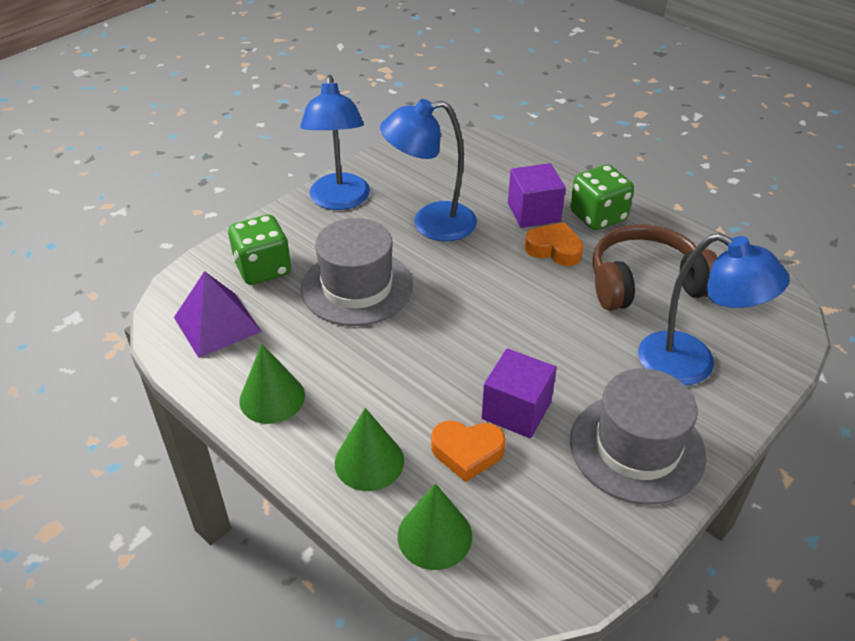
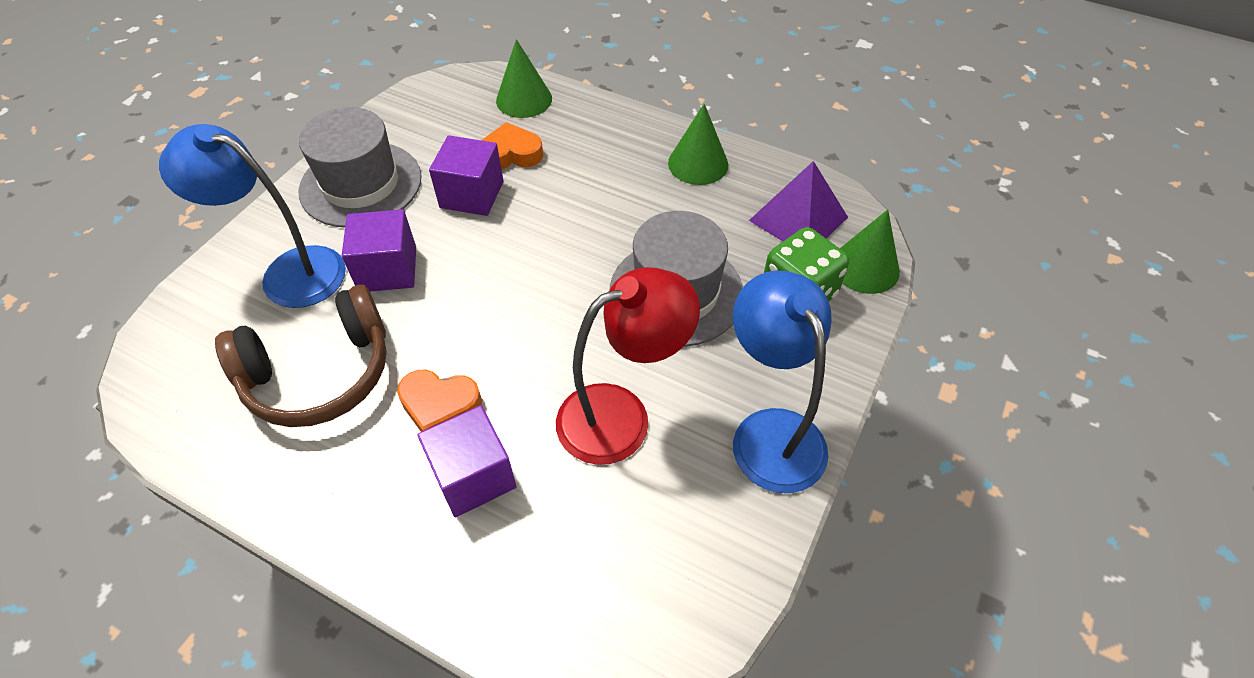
camera: 165 degrees right, 10 degrees up
green cone [335,408,404,491] -> green cone moved to [840,209,900,294]
blue lamp [380,99,477,241] -> red lamp [556,267,700,465]
green dice [570,165,634,230] -> none
none -> purple cube [342,209,416,291]

